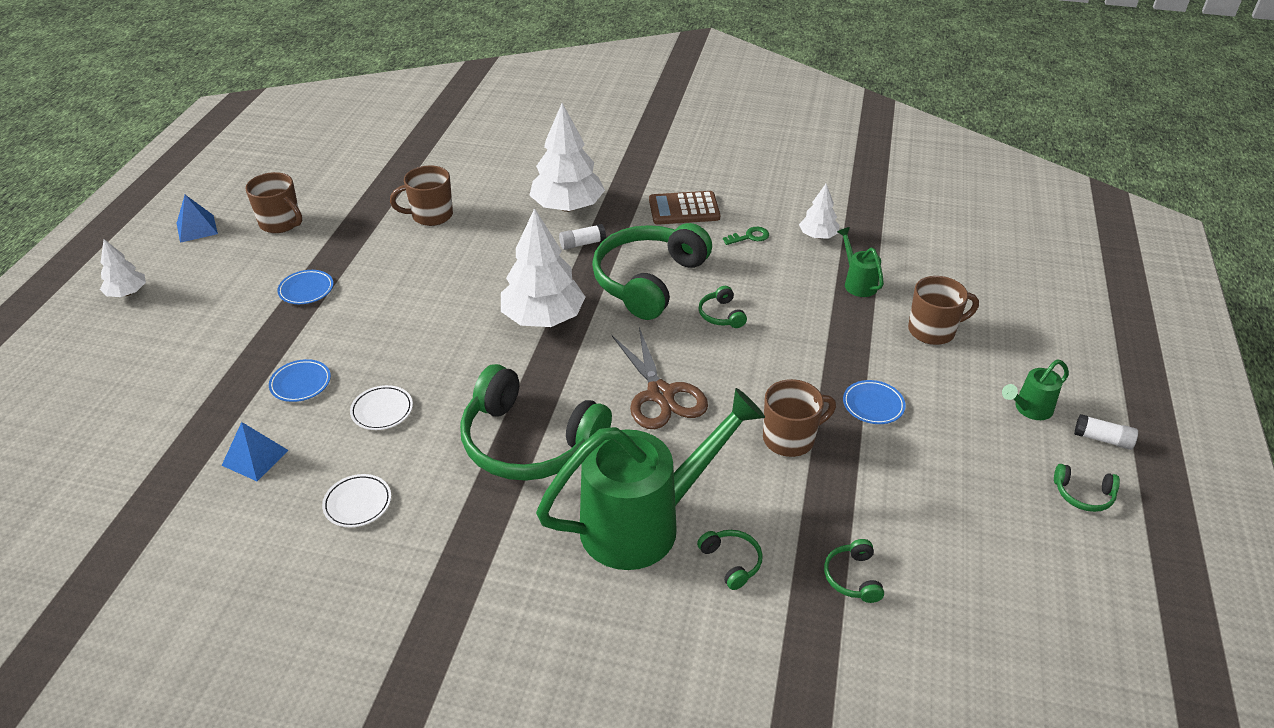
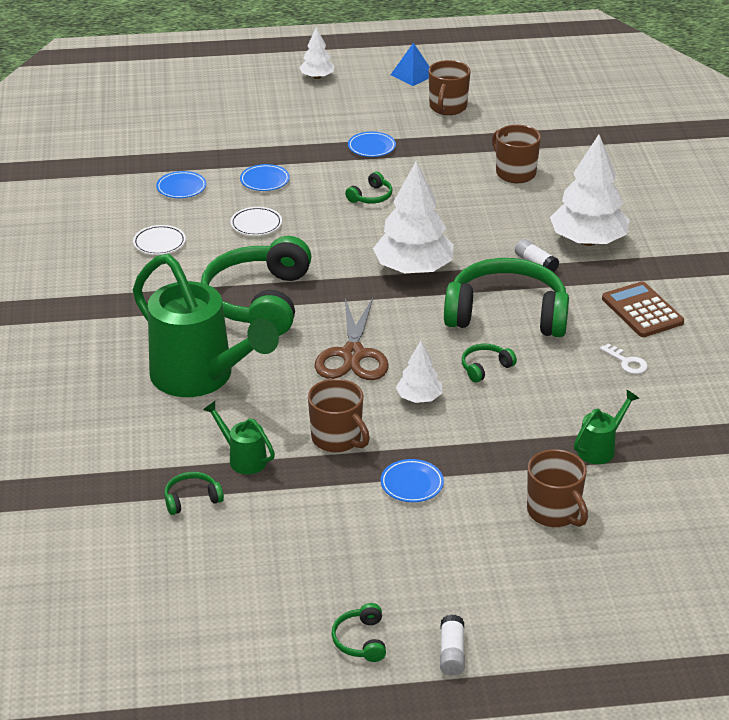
camera: 70 degrees right, 5 degrees down
blue pyramid [222,422,289,481] -> blue plate [156,171,206,198]
brown scissors [612,328,708,429] -> brown scissors turned 45 degrees counterclockwise [315,298,389,380]
green headphones [697,530,763,590] -> green headphones moved to [345,172,392,203]
green key [723,227,769,245] -> white key [600,343,648,374]
white tree [799,184,840,239] -> white tree moved to [396,341,442,403]
green watering can [1002,359,1069,420] -> green watering can moved to [203,401,275,474]

